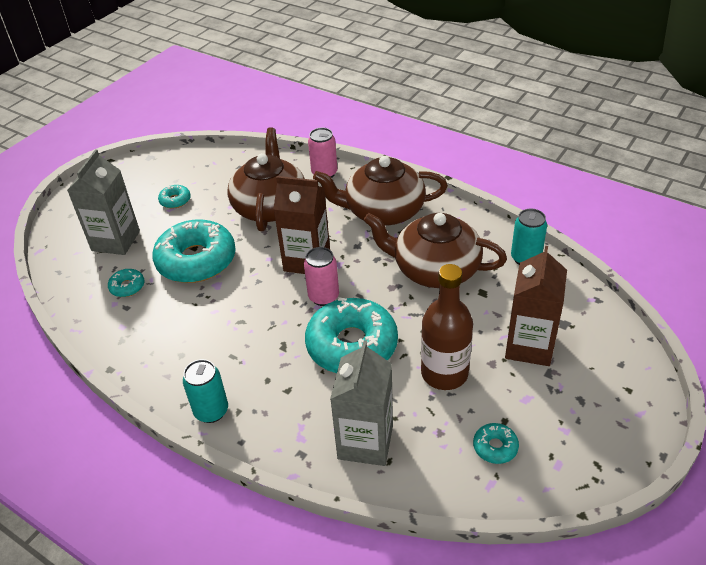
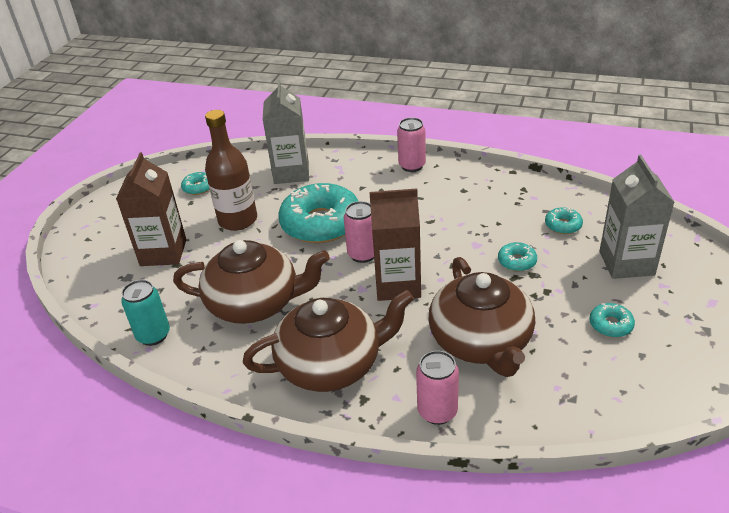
camera: 165 degrees right, 5 degrees down
turquoise donut [152,219,236,283] -> turquoise donut [498,242,537,271], size x0.43
turquoise can [183,359,228,423] -> pink can [397,117,426,172]

